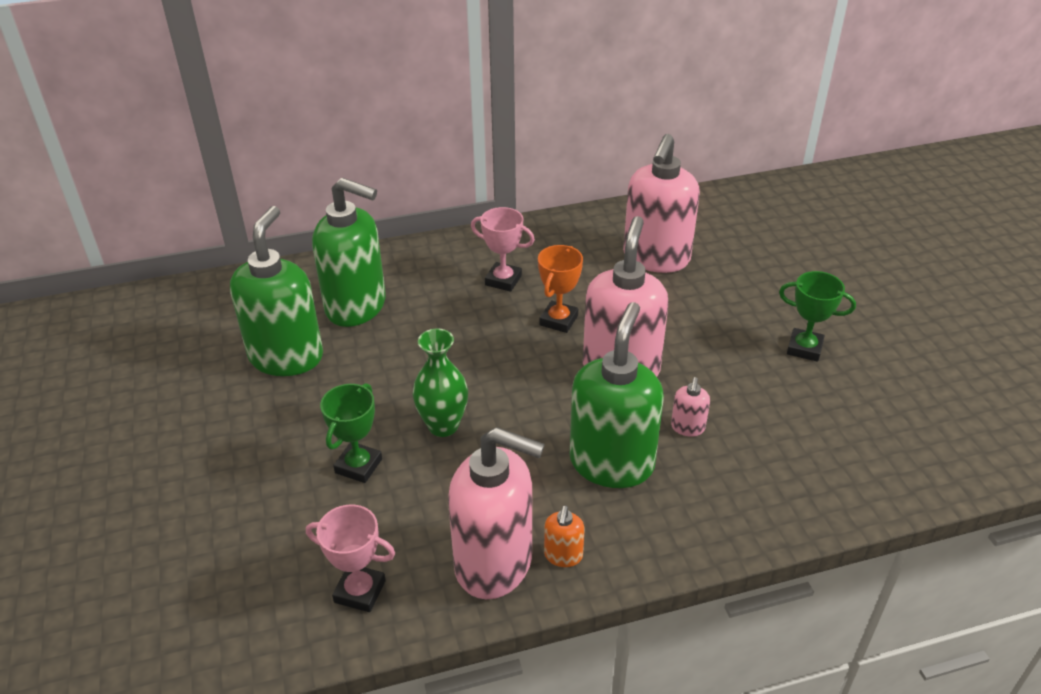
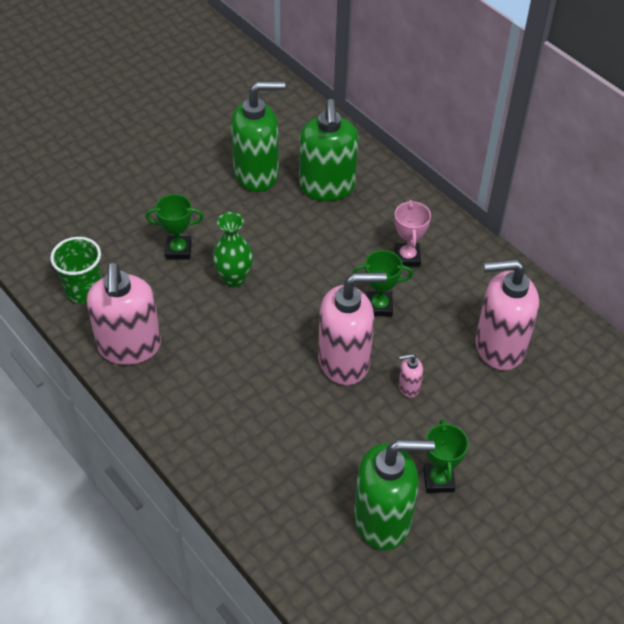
camera: 65 degrees right, 10 degrees up
pink trophy [306,504,395,612] -> green cup [50,237,102,304]
orange trophy [538,245,583,333] -> green trophy [353,250,413,317]
orange soap dispenser [544,505,585,567] -> none
green soap dispenser [570,302,664,488] -> green soap dispenser moved to [354,440,435,550]
pink soap dispenser [671,377,710,437] -> pink soap dispenser moved to [398,354,423,398]

